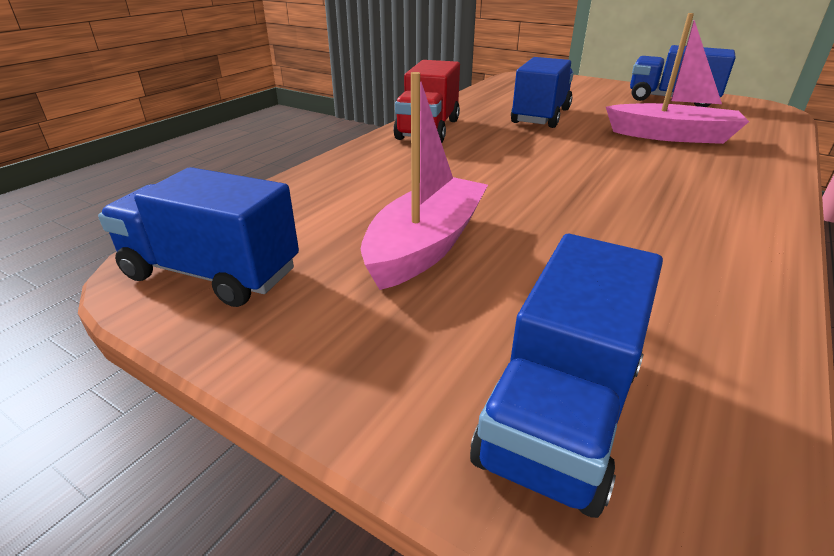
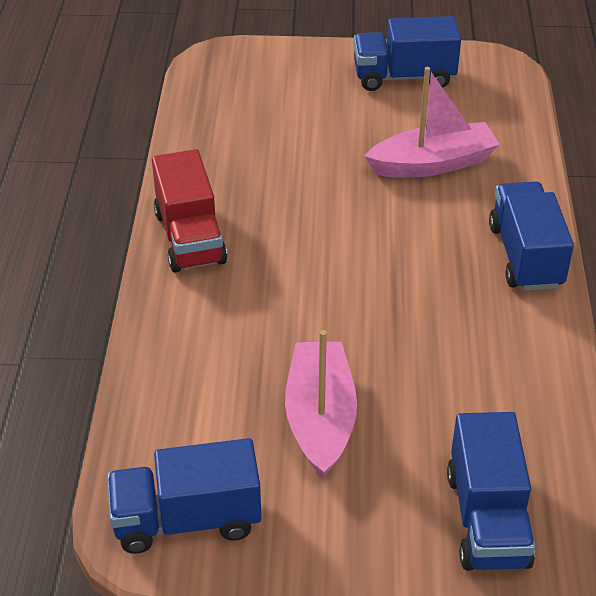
camera: 30 degrees left, 10 degrees up
blue truck [511,57,574,128] -> blue truck moved to [489,181,574,291]

